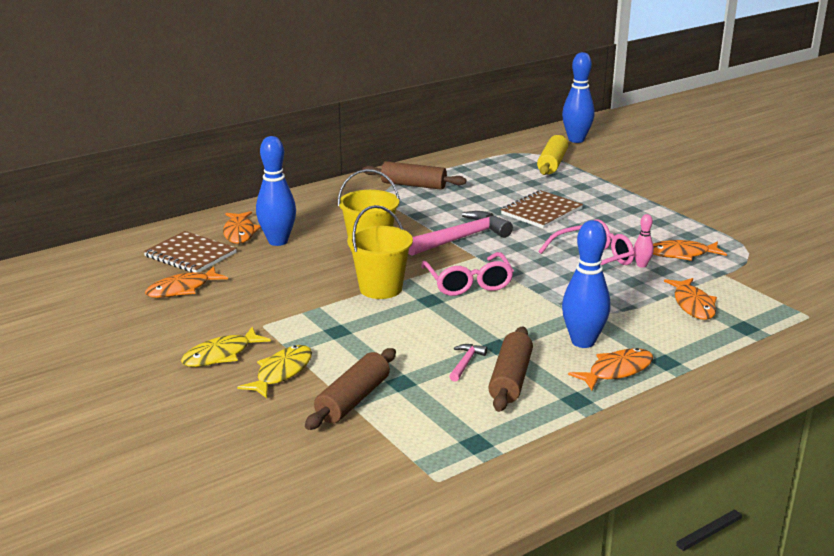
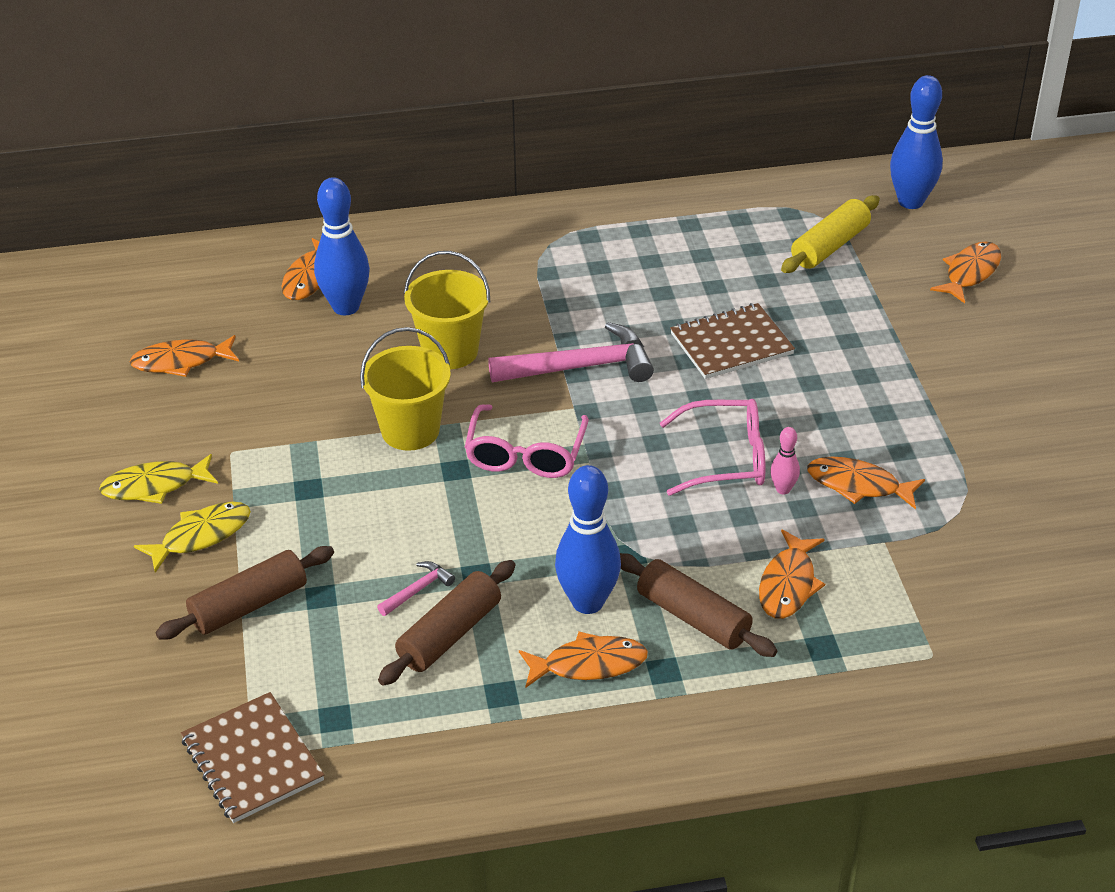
camera: 25 degrees right, 15 degrees up
brown notebook [143,231,237,273] -> brown notebook moved to [181,692,324,823]
brown rolling pin [362,161,466,190] -> brown rolling pin moved to [620,553,778,657]
none -> orange fish [930,242,1001,303]

